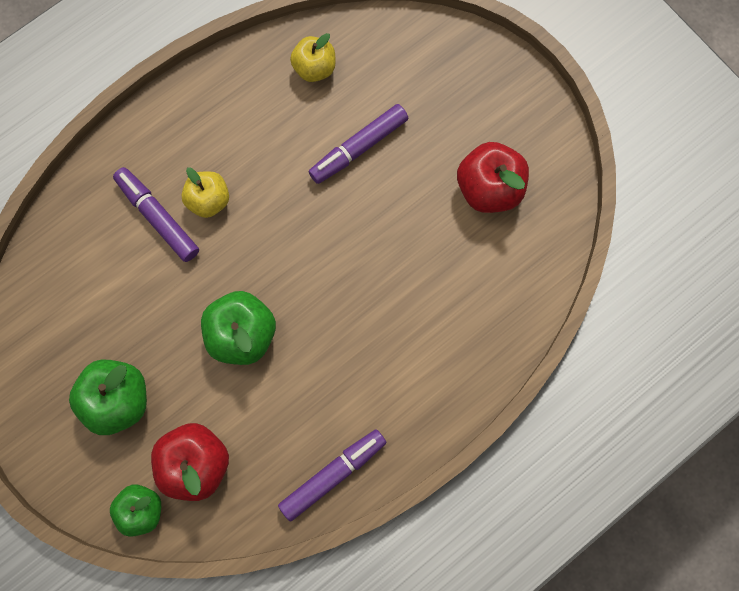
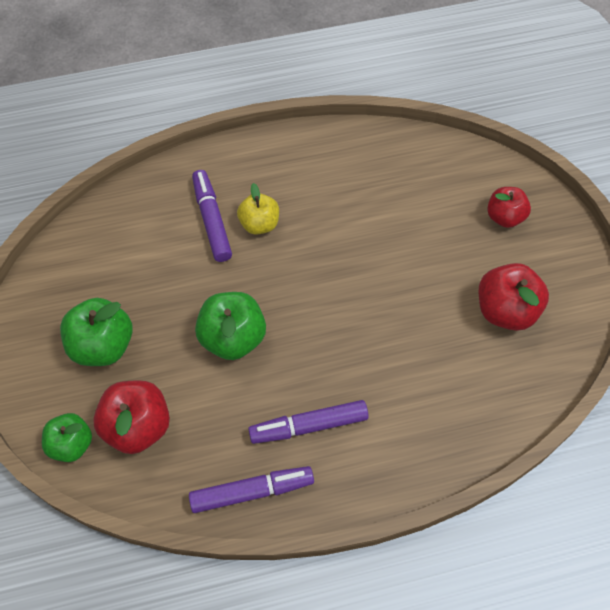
camera: 25 degrees right, 15 degrees down
yellow apple [290,33,335,82] -> none
purple marker [309,104,408,184] -> purple marker moved to [248,400,369,444]
none -> red apple [487,187,531,228]

